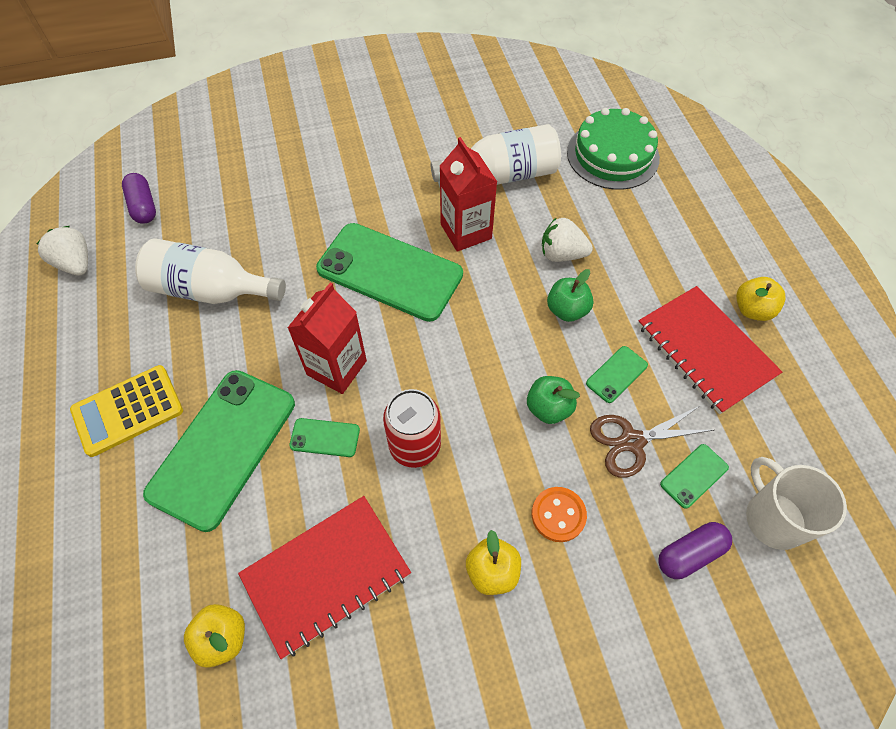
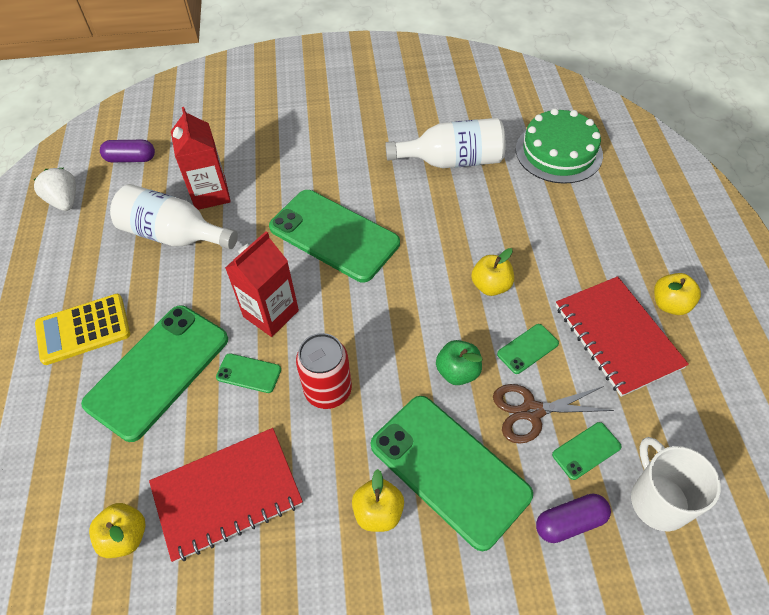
camera: 10 degrees right, 5 degrees down
purple capsule [122,173,156,224] -> purple capsule turned 75 degrees counterclockwise [100,140,155,162]
red carton [440,137,497,252] -> red carton moved to [171,107,231,210]
orange button [532,487,587,542] -> green phone [371,396,533,551]
white strawberry [542,217,593,262] -> none
green apple [547,269,593,322] -> yellow apple [471,248,514,296]

